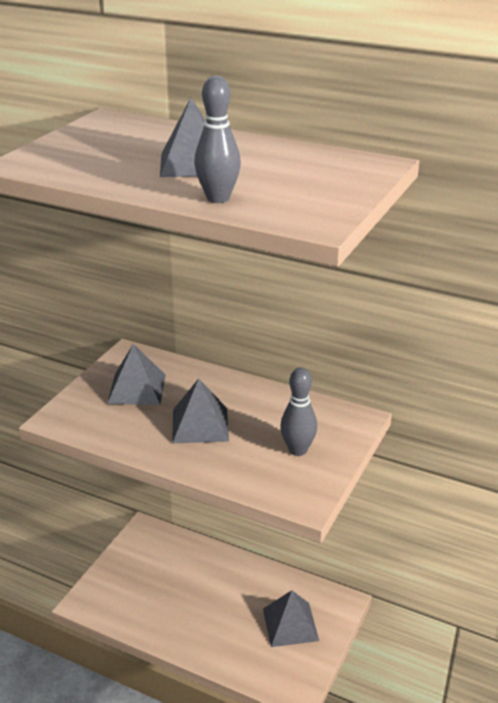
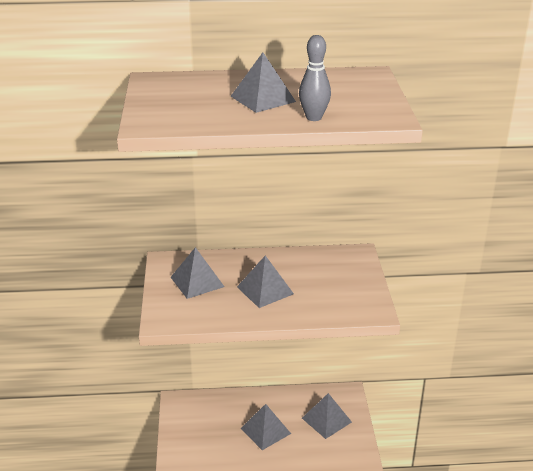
camera: 30 degrees left, 0 degrees up
grey bowling pin [280,368,317,456] -> none
none -> grey pyramid [241,404,291,450]

